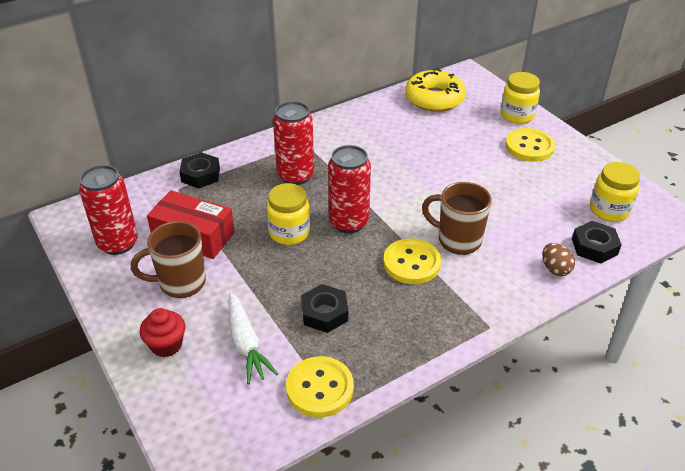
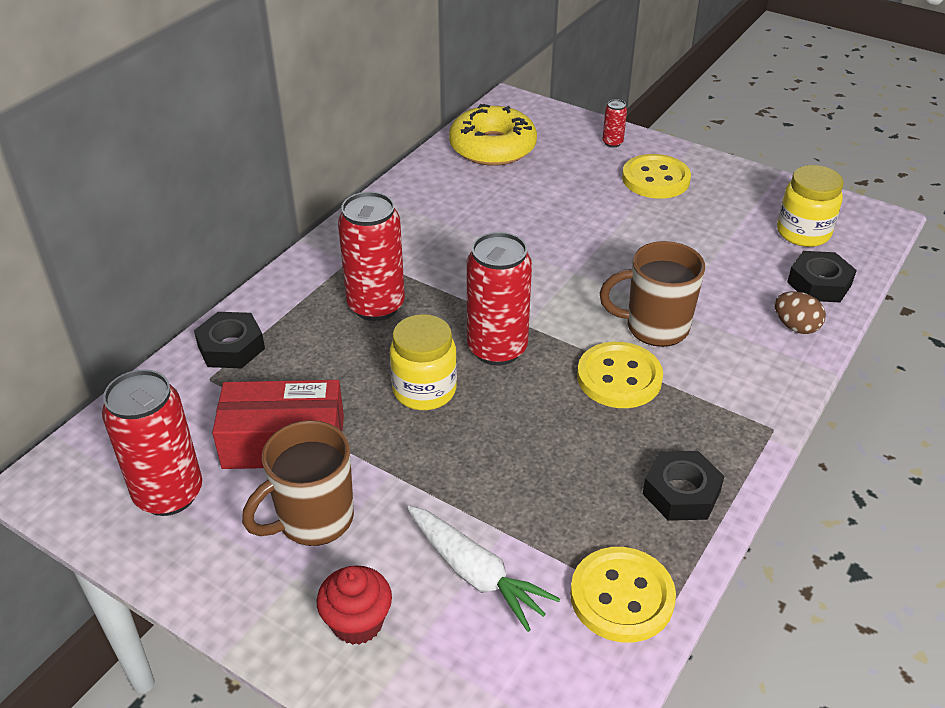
camera: 25 degrees left, 0 degrees up
black nut [301,284,348,333] -> black nut moved to [643,451,724,521]
yellow jar [501,72,540,124] -> red can [603,99,627,147]

